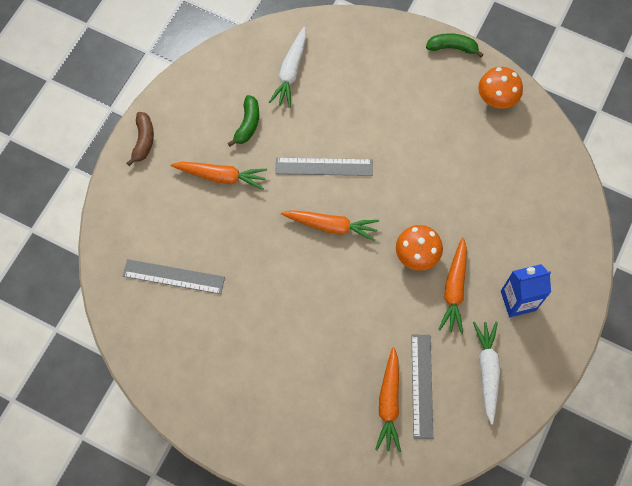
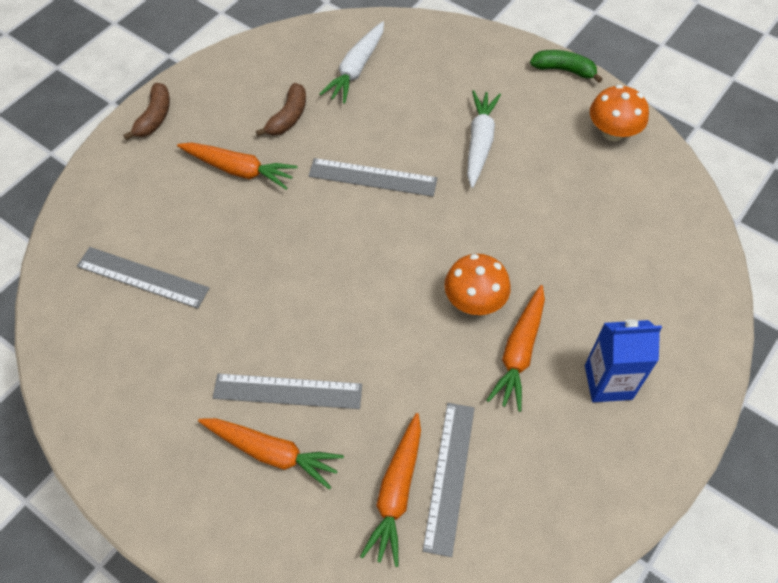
camera: 10 degrees right, 10 degrees down
green banana [228,95,259,147] -> brown banana [256,83,306,136]
orange carrot [281,210,379,242] -> orange carrot moved to [198,418,344,490]
white carrot [473,321,500,425] -> white carrot moved to [467,90,501,188]
none -> grey ruler [213,373,362,409]

